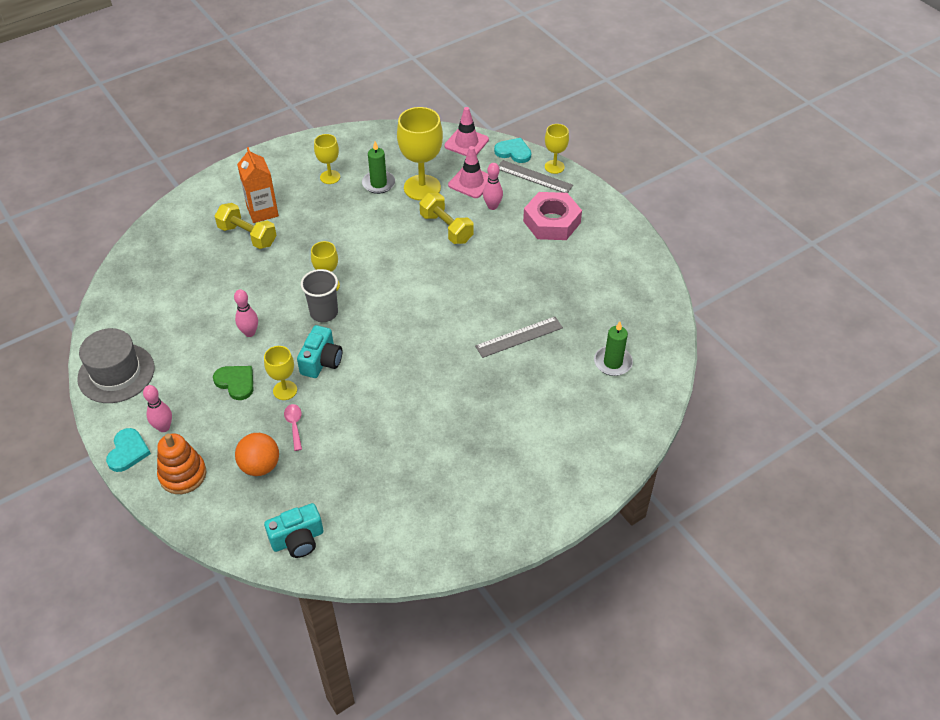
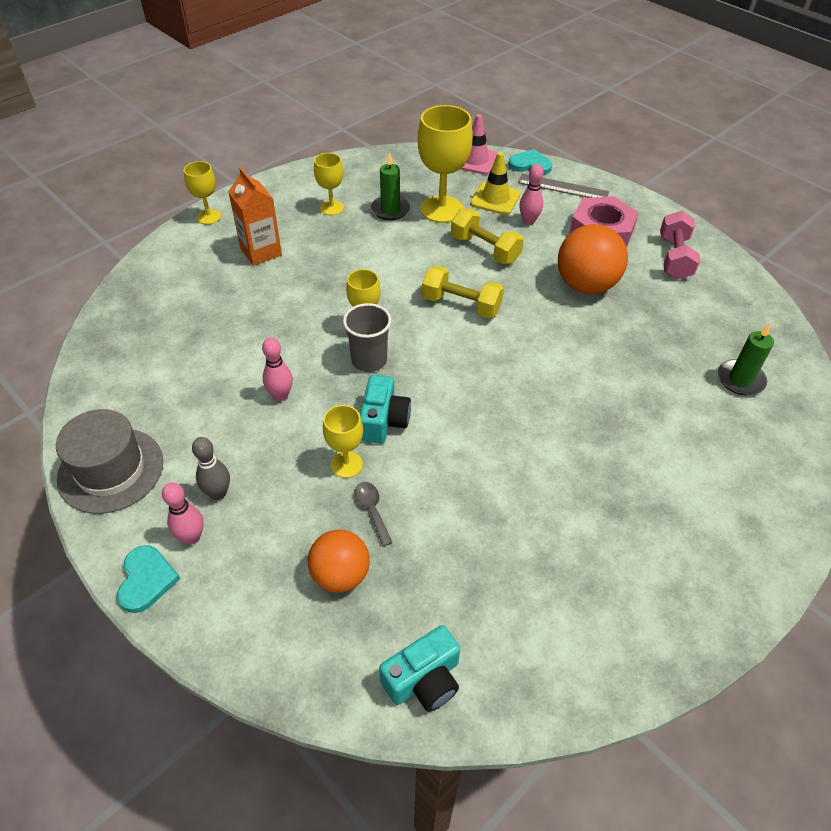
camera: 10 degrees left, 0 degrees up
orange stacking toy [157,433,207,494] -> none
green heart [213,366,254,400] -> none
yellow dumbbell [215,203,277,249] -> yellow dumbbell moved to [422,265,504,319]
pink spoon [284,404,302,451] -> grey spoon [355,482,392,546]
pink traffic cone [448,146,489,198] -> yellow traffic cone [470,152,521,215]
grey ruler [475,317,563,358] -> none
yellow goblet [545,124,569,174] -> yellow goblet moved to [184,161,221,225]
none -> grey bowling pin [192,437,230,500]
none -> orange ball [558,224,628,294]
none -> pink dumbbell [660,211,700,279]

